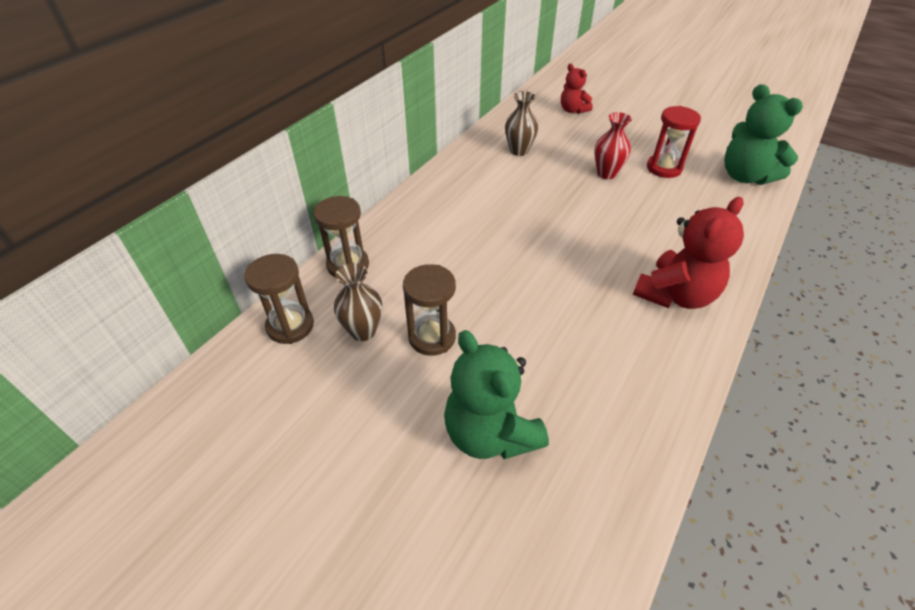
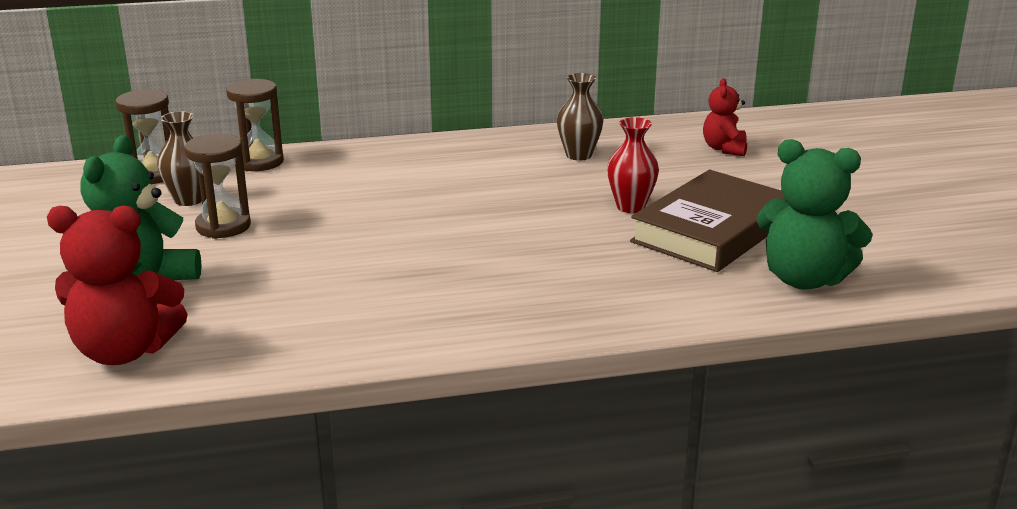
camera: 45 degrees right, 20 degrees down
red teddy bear [633,197,744,309] -> red teddy bear moved to [47,206,188,365]
red hourglass [647,106,701,178] -> brown book [630,170,786,272]
green teddy bear [724,84,803,185] -> green teddy bear turned 75 degrees counterclockwise [756,139,873,290]

